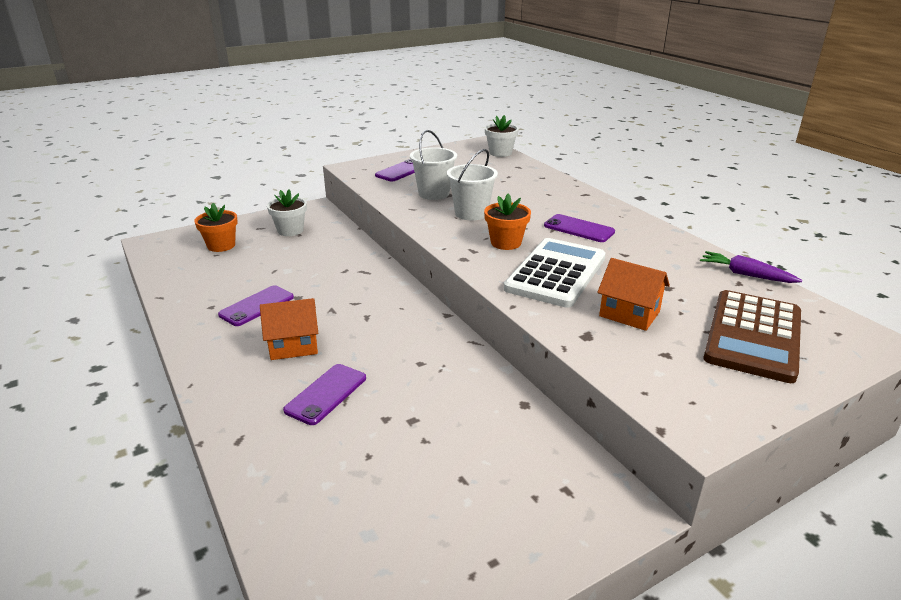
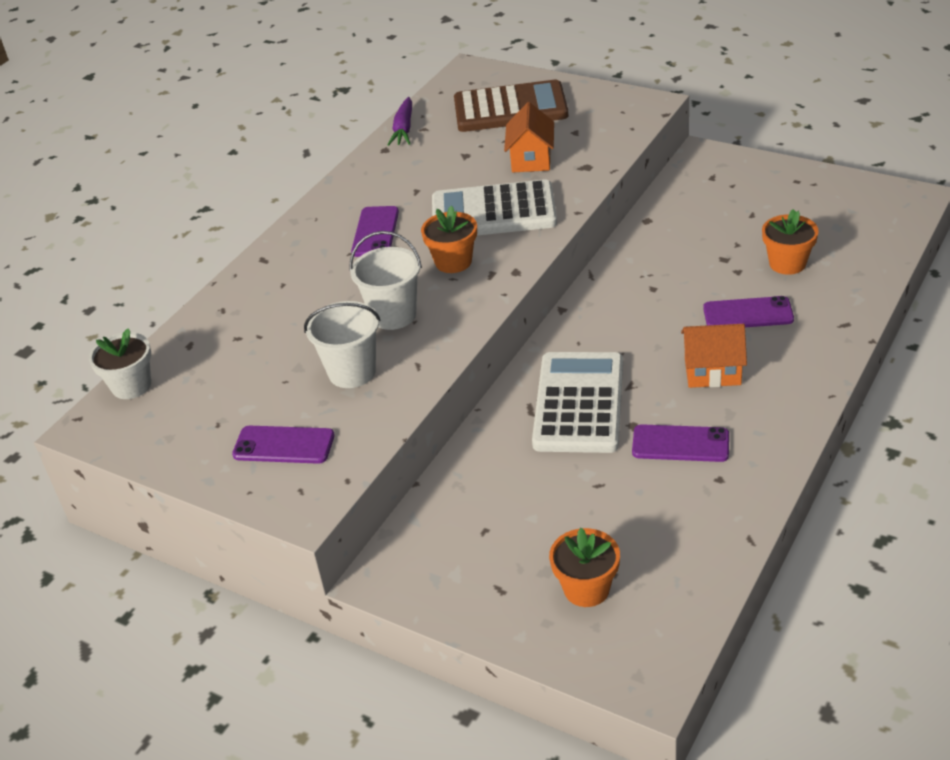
camera: 115 degrees left, 10 degrees up
orange house [260,298,318,360] -> orange house turned 45 degrees counterclockwise [681,324,747,388]
white flower pot [267,190,307,236] -> none
none -> white calculator [532,352,623,453]
none -> orange flower pot [762,209,819,275]

